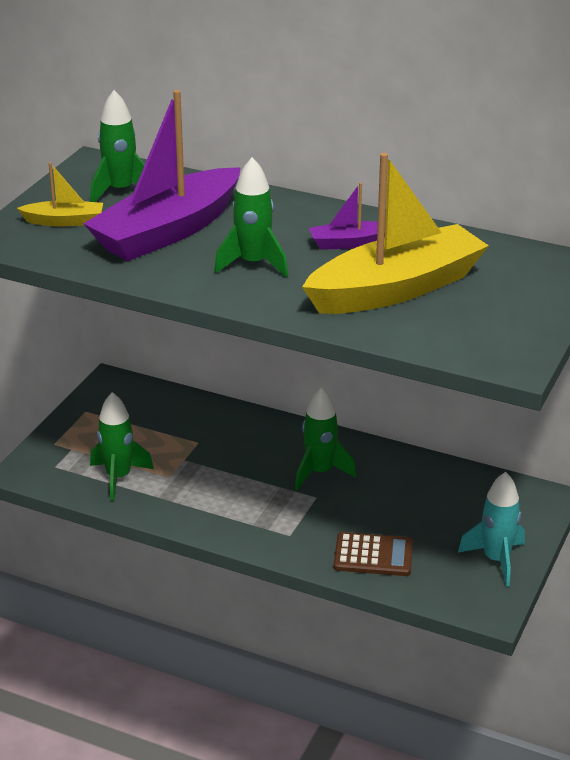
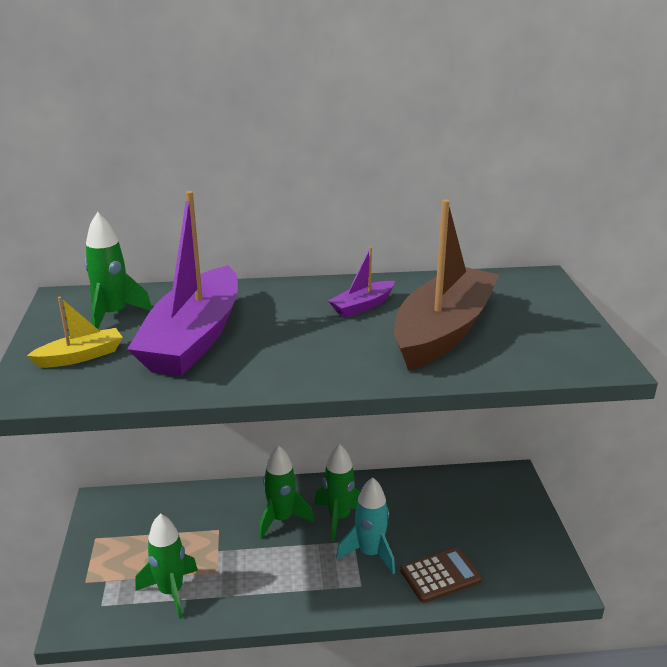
camera: 30 degrees left, 5 degrees down
green rocket [214,157,288,277] -> green rocket moved to [259,445,314,539]
yellow boat [302,153,489,314] -> brown boat [394,199,499,371]
turquoise rocket [458,472,525,587] -> turquoise rocket moved to [336,477,395,574]

